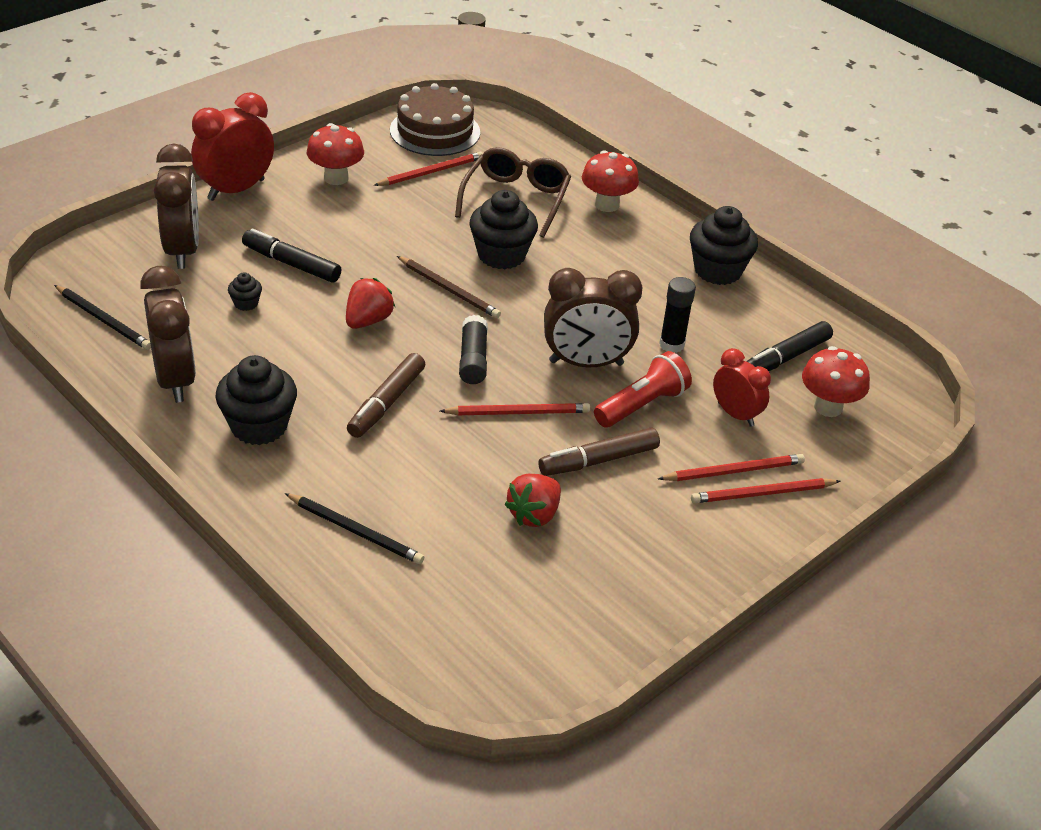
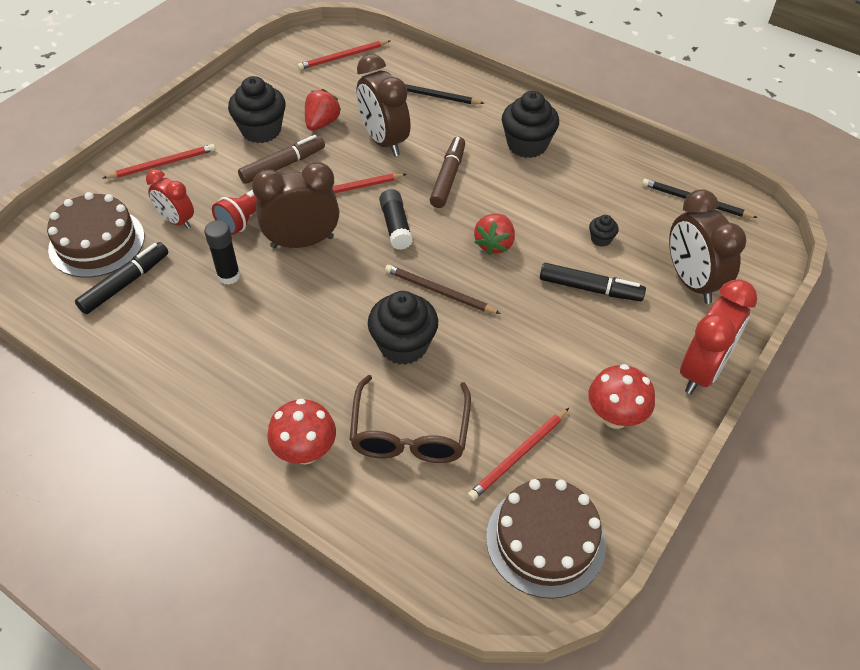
camera: 170 degrees right, 10 degrees up
brown clock [140,266,196,403] -> brown clock moved to [357,54,411,156]
red pencil [658,454,805,481] -> red pencil moved to [297,40,390,70]
black cupcake [690,206,758,285] -> black cupcake moved to [228,76,286,143]
red mushroom [802,346,870,417] -> brown cake [47,192,144,278]

